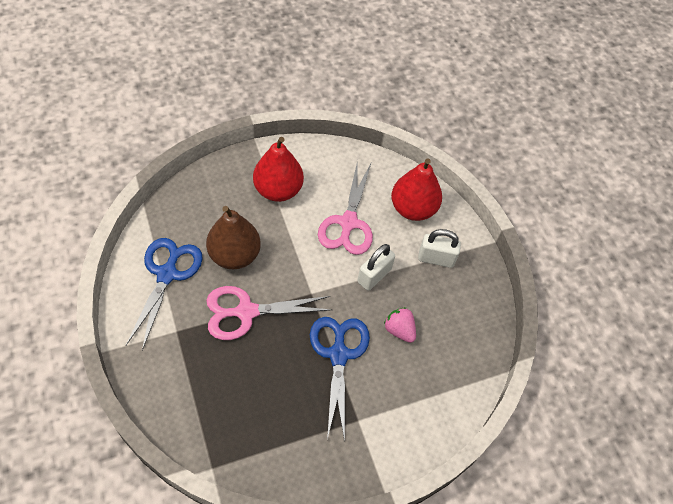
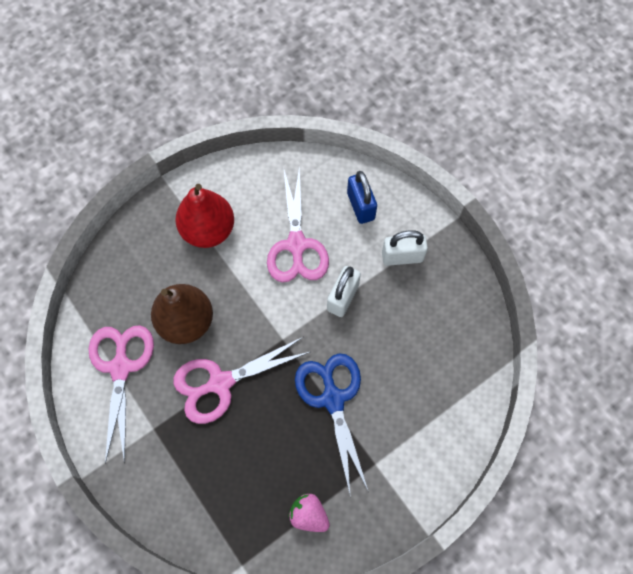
camera: 10 degrees left, 10 degrees up
blue scissors [126,238,203,350] -> pink scissors [89,325,154,464]
pink strawberry [384,307,416,343] -> pink strawberry moved to [288,493,330,532]
red pear [391,158,442,221] -> blue padlock [347,171,377,224]

